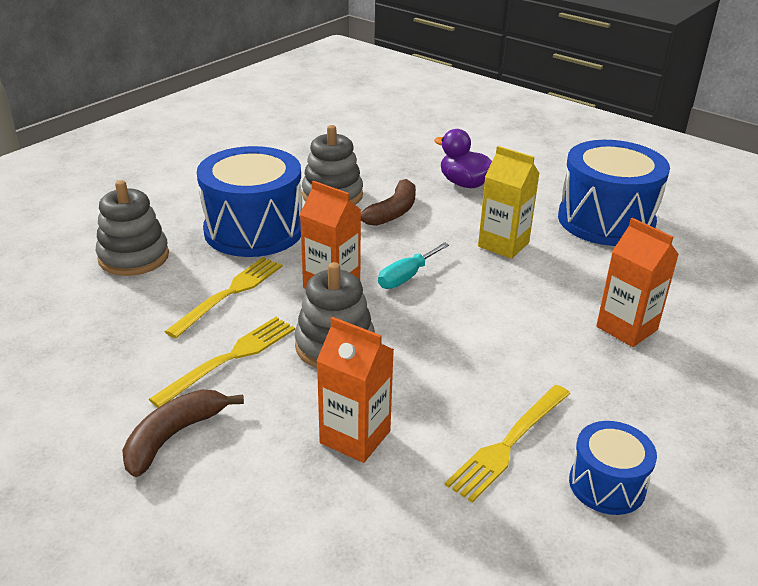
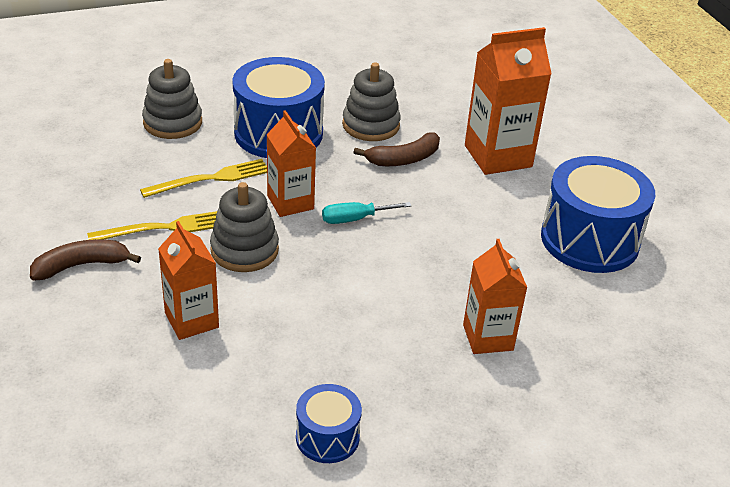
camera: 30 degrees right, 5 degrees up
purple duck [434,129,492,188] -> orange carton [465,27,552,175]
yellow fork [445,385,570,503] -> none
yellow carton [478,146,540,259] -> none

